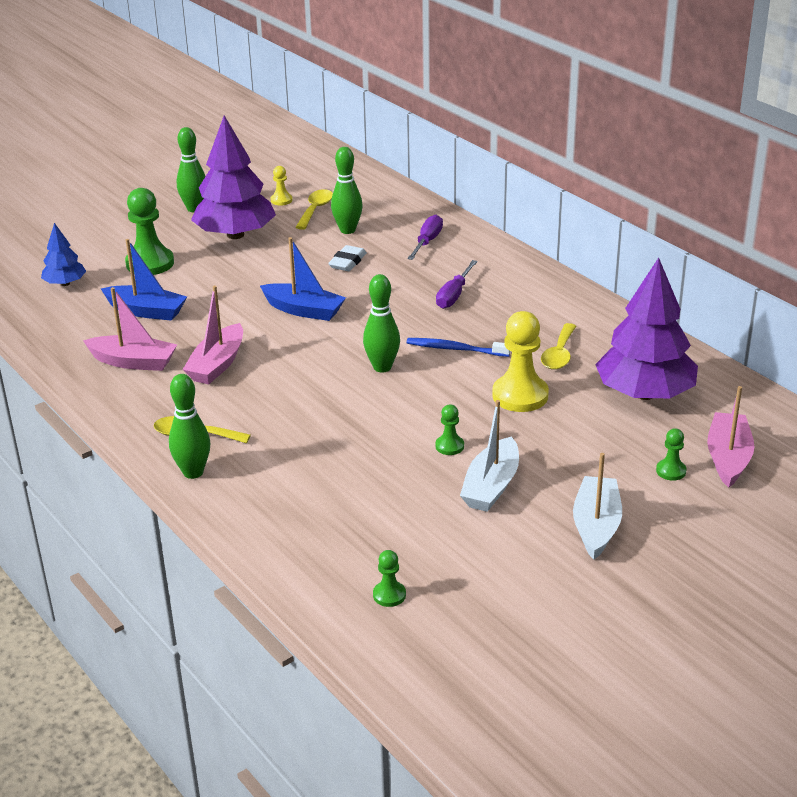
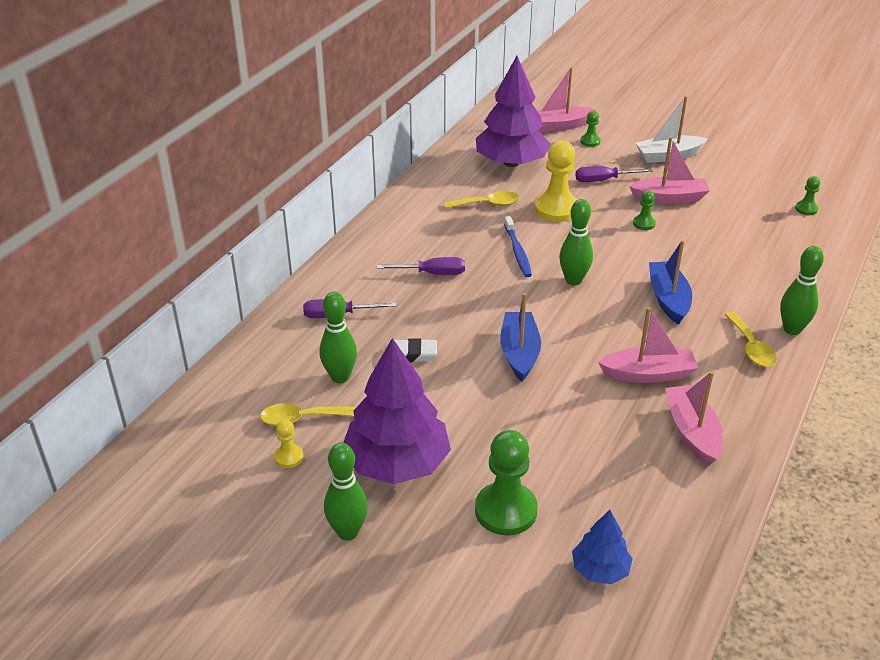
camera: 115 degrees left, 5 degrees up
blue boat [101,239,187,321] -> blue boat moved to [649,240,692,325]
white boat [460,400,519,512] -> pink boat [629,137,710,204]
none -> purple screwdriver [575,166,653,182]

